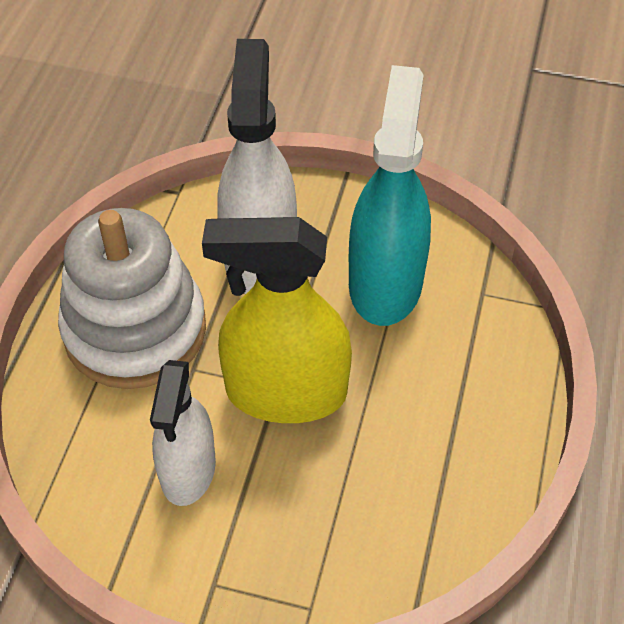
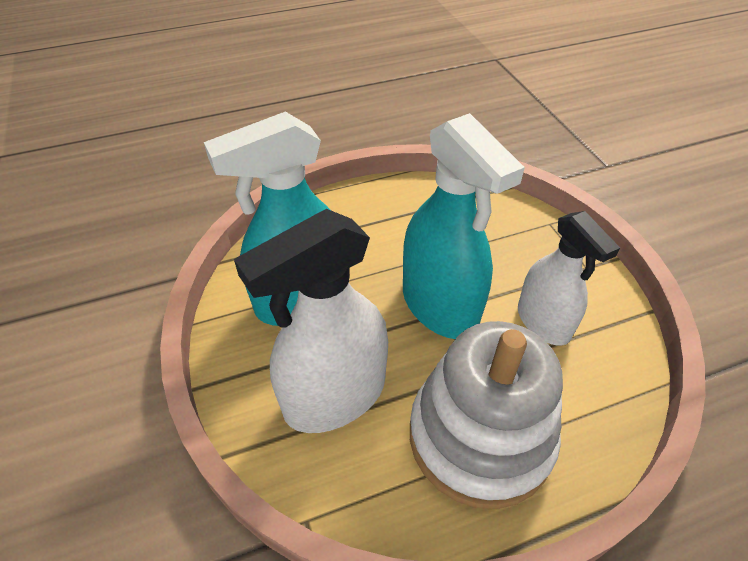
camera: 125 degrees left, 5 degrees down
white spray bottle [150,360,216,506] -> white spray bottle turned 90 degrees clockwise [518,211,620,346]
yellow spray bottle [202,217,352,423] -> turquoise spray bottle [403,113,525,339]

